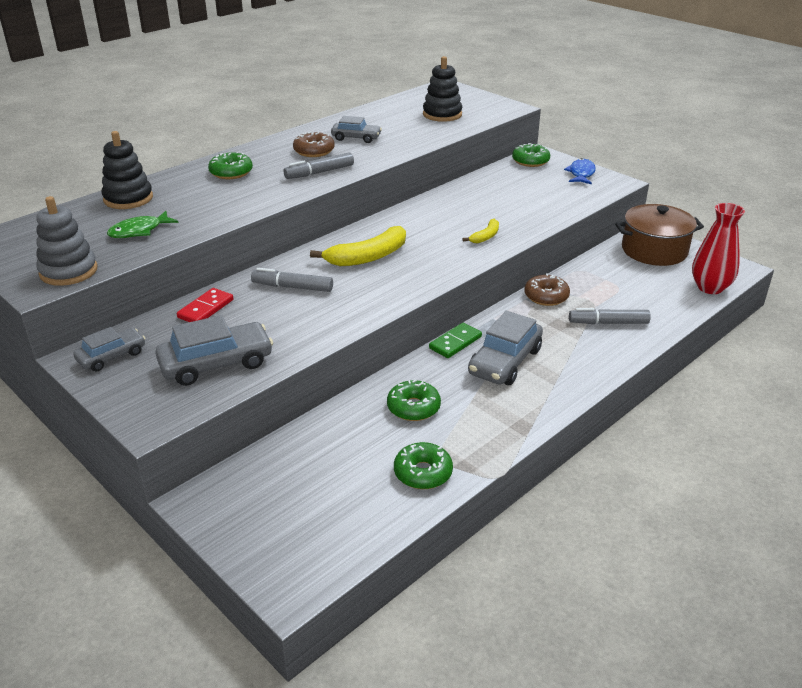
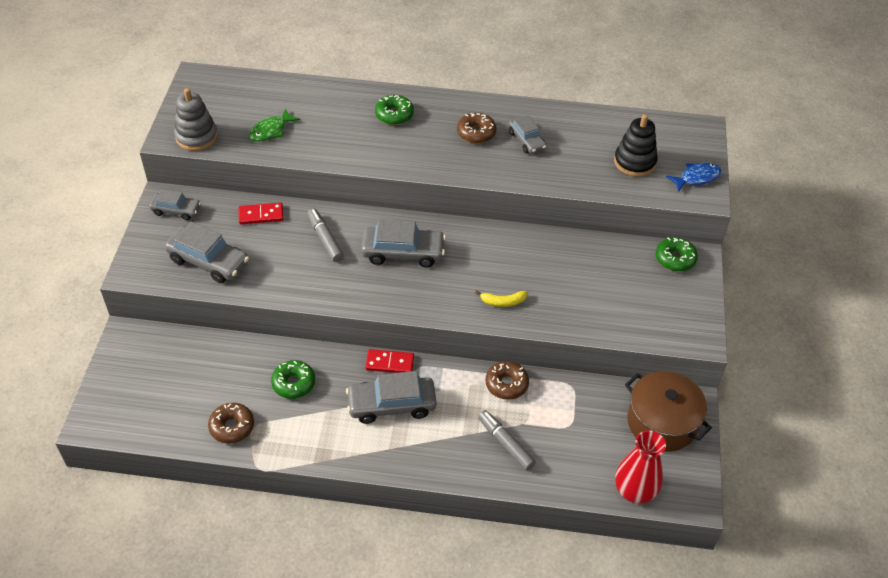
camera: 50 degrees right, 15 degrees up
black stacking toy [101,131,153,209] -> none
green fish [107,211,179,238] -> green fish turned 60 degrees counterclockwise [249,108,300,141]
grey marker [284,152,354,179] -> none
yellow banana [310,226,406,266] -> grey car [361,219,446,268]
green donut [394,442,453,489] -> brown donut [208,403,254,443]
green domino [429,323,482,358] -> red domino [365,349,414,373]
blue fish [564,158,596,184] -> blue fish moved to [666,163,722,192]

